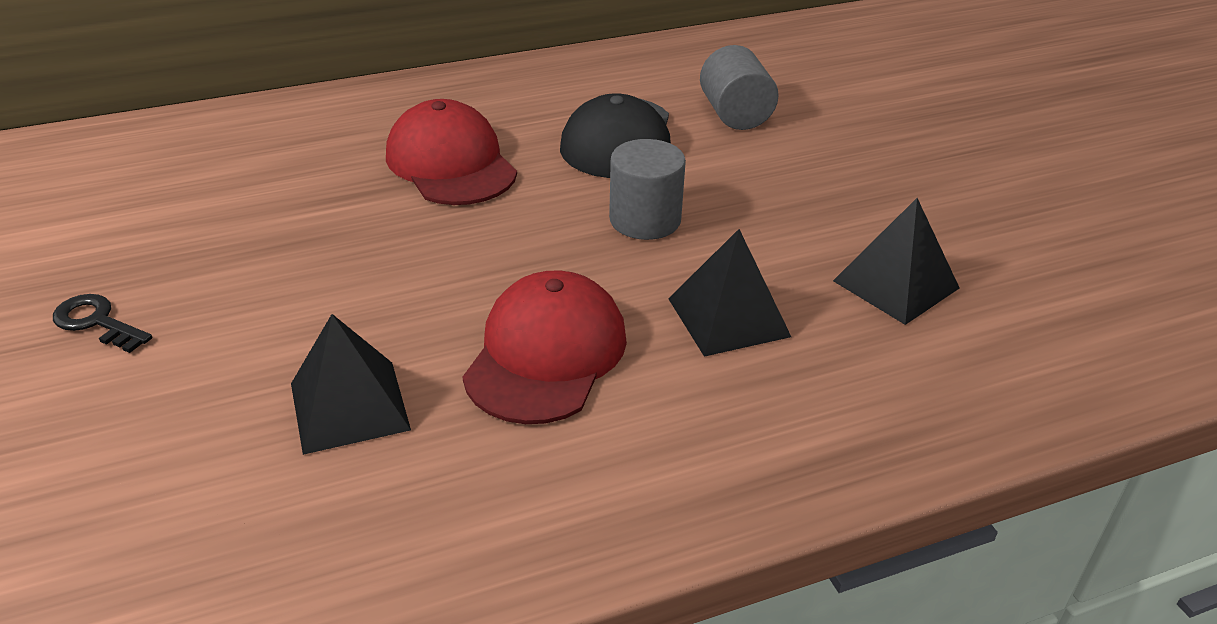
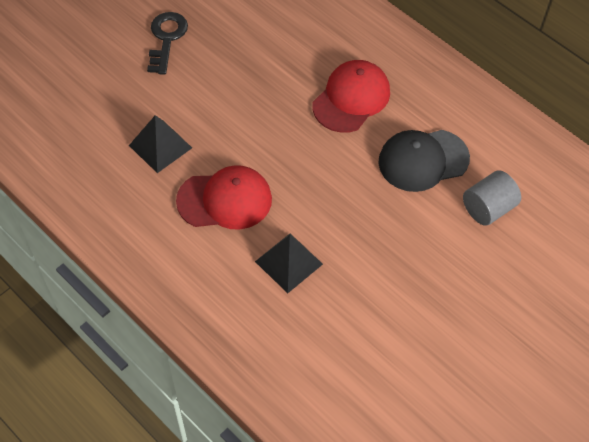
camera: 65 degrees right, 20 degrees up
black key [53,294,152,353] -> black key [147,12,188,75], size x1.54
grey cylinder [609,139,686,240] -> none
black pyramid [833,198,959,325] -> none

